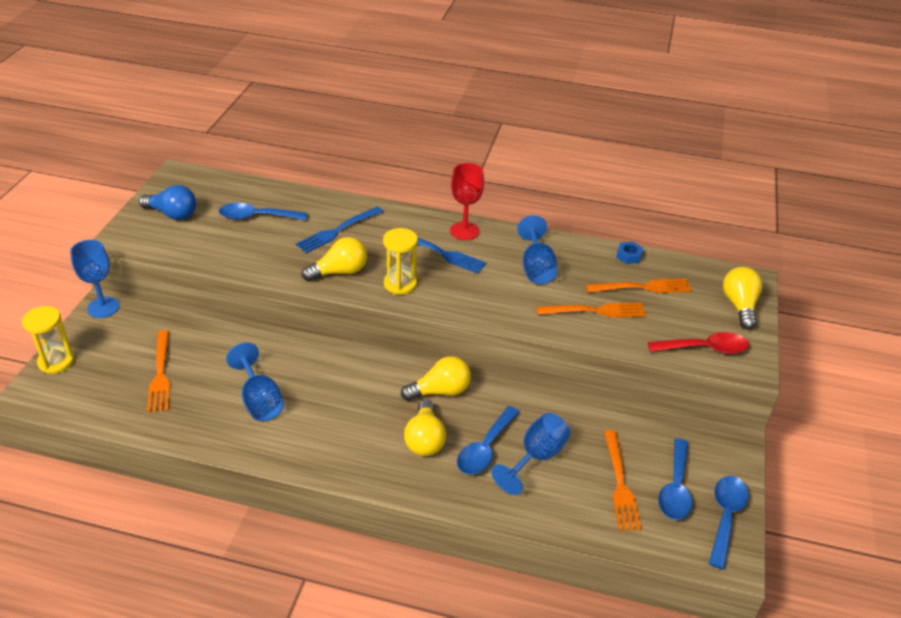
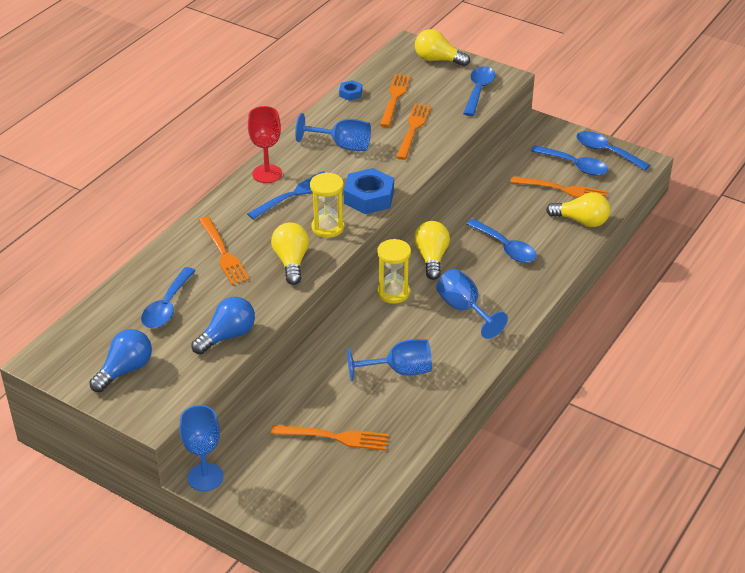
camera: 70 degrees left, 0 degrees up
yellow hourglass [22,306,74,374] -> yellow hourglass moved to [377,239,411,304]
blue fork [296,207,383,253] -> orange fork [199,217,250,285]
yellow light bulb [404,399,446,456] -> yellow light bulb moved to [546,192,610,227]
blue goblet [491,413,570,495] -> blue goblet moved to [436,269,508,339]
red spoon [648,332,749,354] -> blue spoon [463,66,495,116]
none -> blue light bulb [191,297,255,354]
none -> blue nut [344,168,394,214]

